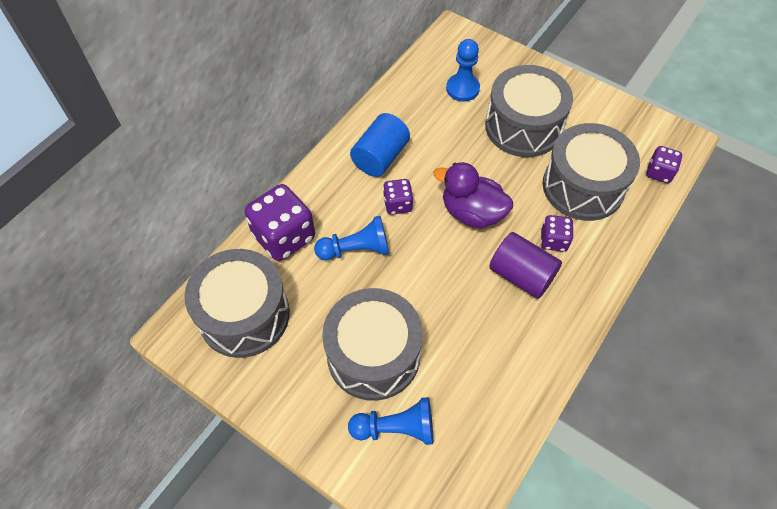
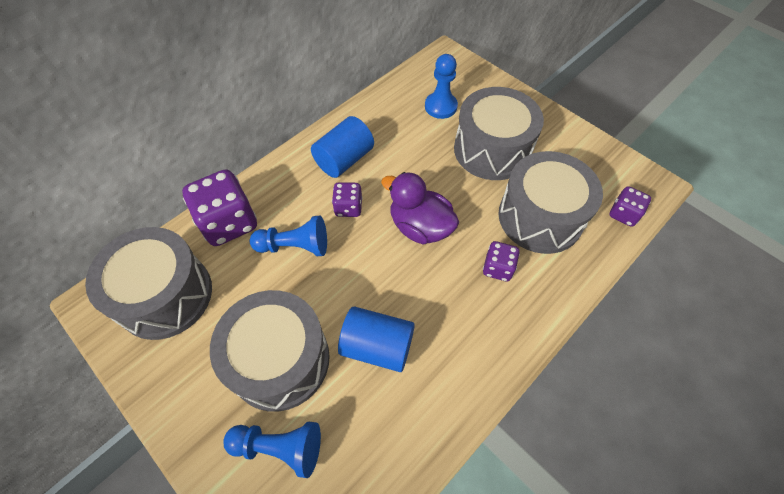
camera: 10 degrees right, 0 degrees up
purple cylinder [489,232,562,299] -> none
none -> blue cylinder [338,306,415,372]

